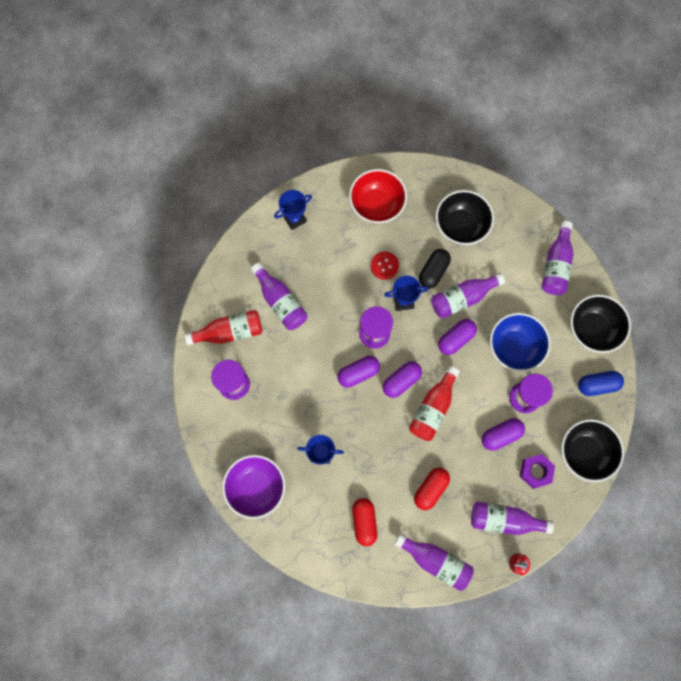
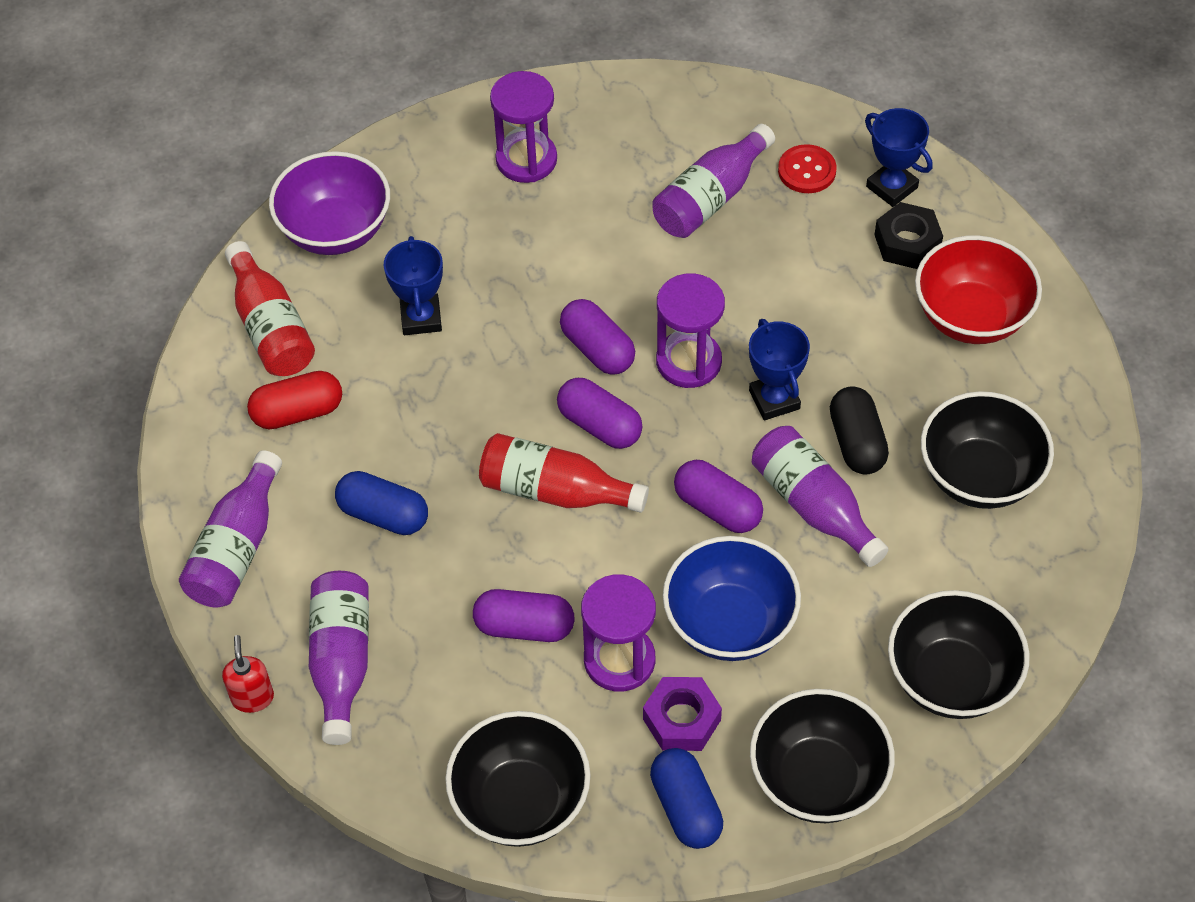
camera: 80 degrees right, 20 degrees down
red bottle [185,310,262,345] -> red bottle moved to [225,241,315,376]
red button [371,252,399,280] -> red button moved to [778,144,837,193]
red capsule [414,468,450,510] -> blue capsule [335,471,428,535]
black capsule [419,249,451,289] -> black capsule turned 60 degrees clockwise [830,386,889,475]
purple capsule [482,418,525,451] -> purple capsule turned 45 degrees counterclockwise [473,589,574,642]
purple nut [520,454,555,489] -> purple nut moved to [643,677,722,751]
purple bottle [541,221,574,295] -> black bowl [888,590,1030,719]
none -> black nut [874,202,943,269]

